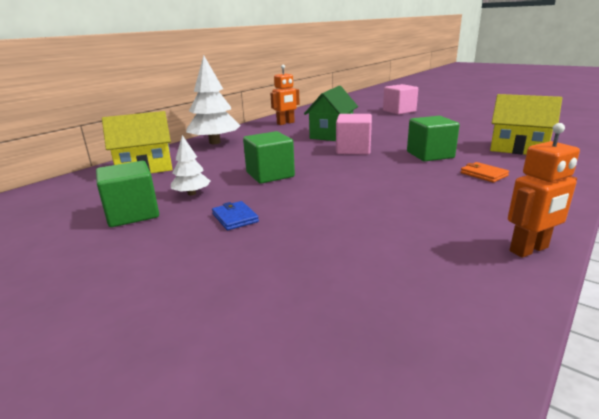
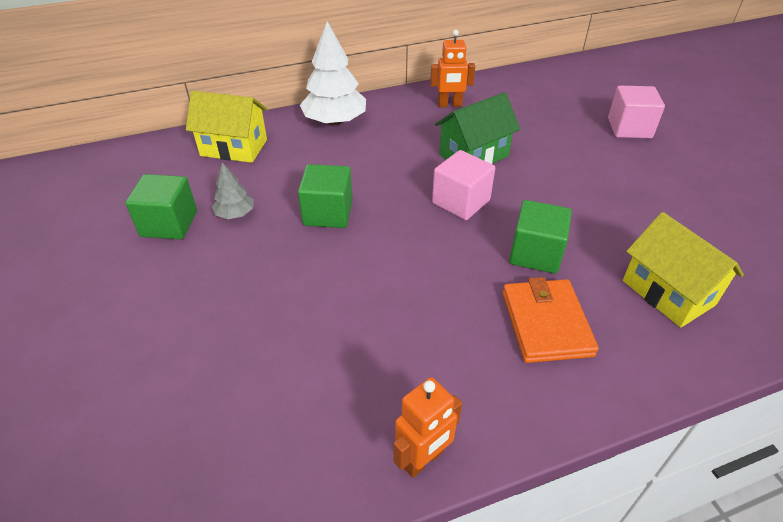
camera: 30 degrees right, 20 degrees up
white tree [171,135,210,196] -> grey tree [212,163,254,219]
blue wallet [212,201,259,230] -> none
orange wallet [461,162,509,182] -> orange wallet [503,277,599,363], size x1.90
orange robot [508,123,580,258] -> orange robot turned 45 degrees counterclockwise [394,377,462,478]

